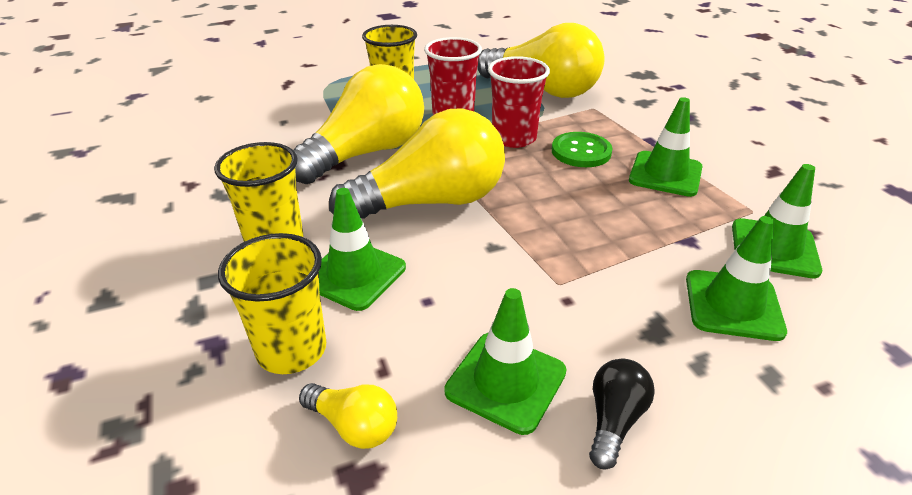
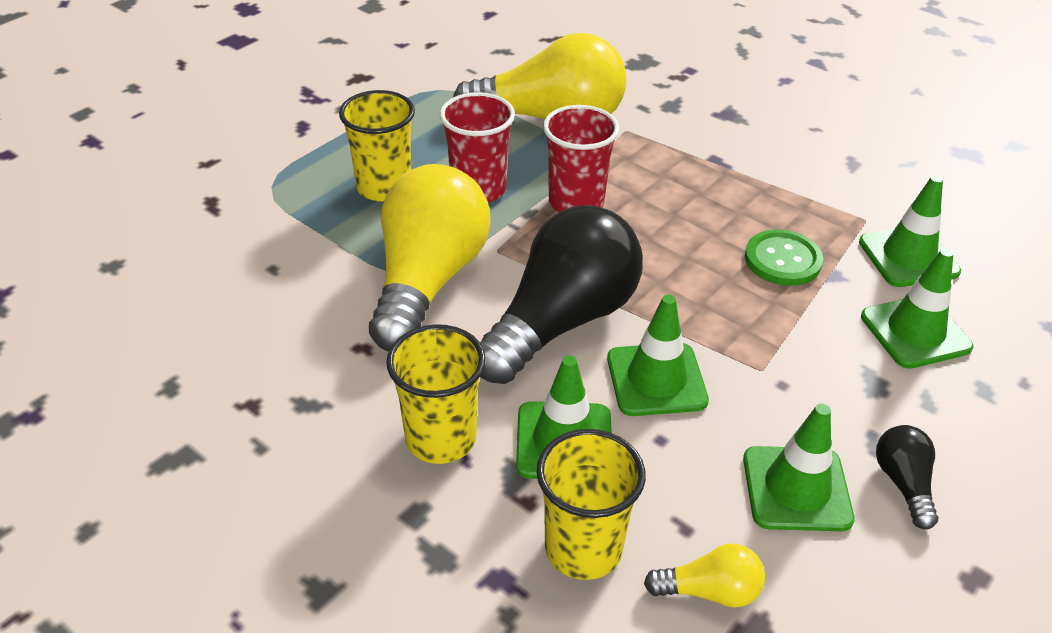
camera: 30 degrees left, 5 degrees up
yellow light bulb [329,108,505,219] -> black light bulb [480,205,643,384]
green button [552,132,612,167] -> green button moved to [745,230,823,286]
green traffic cone [629,97,703,197] -> green traffic cone moved to [607,295,709,416]

